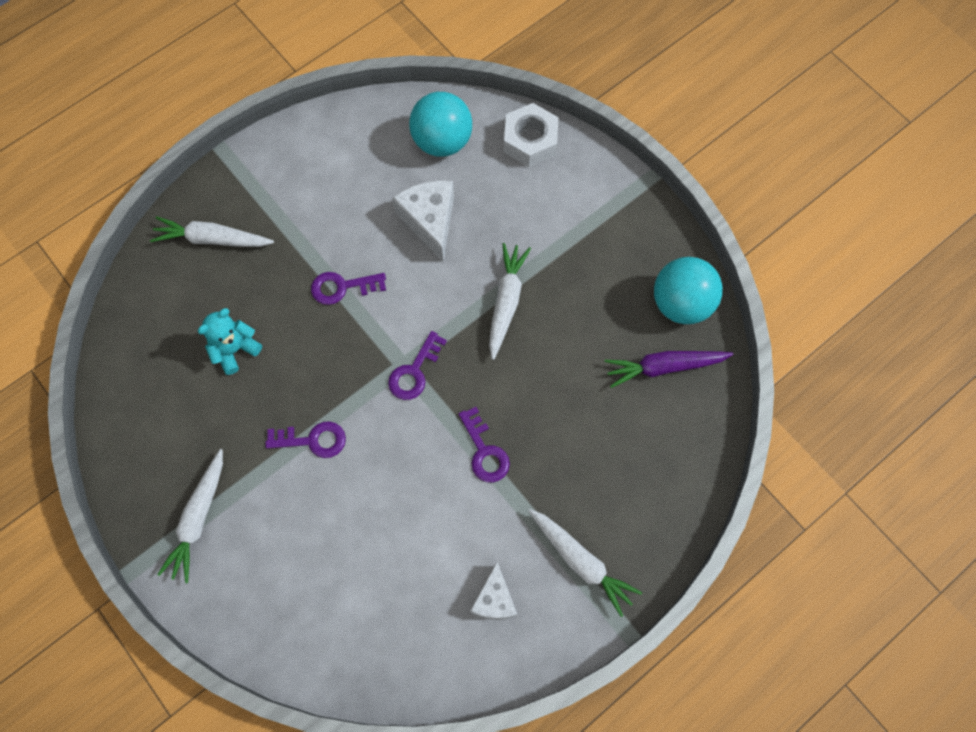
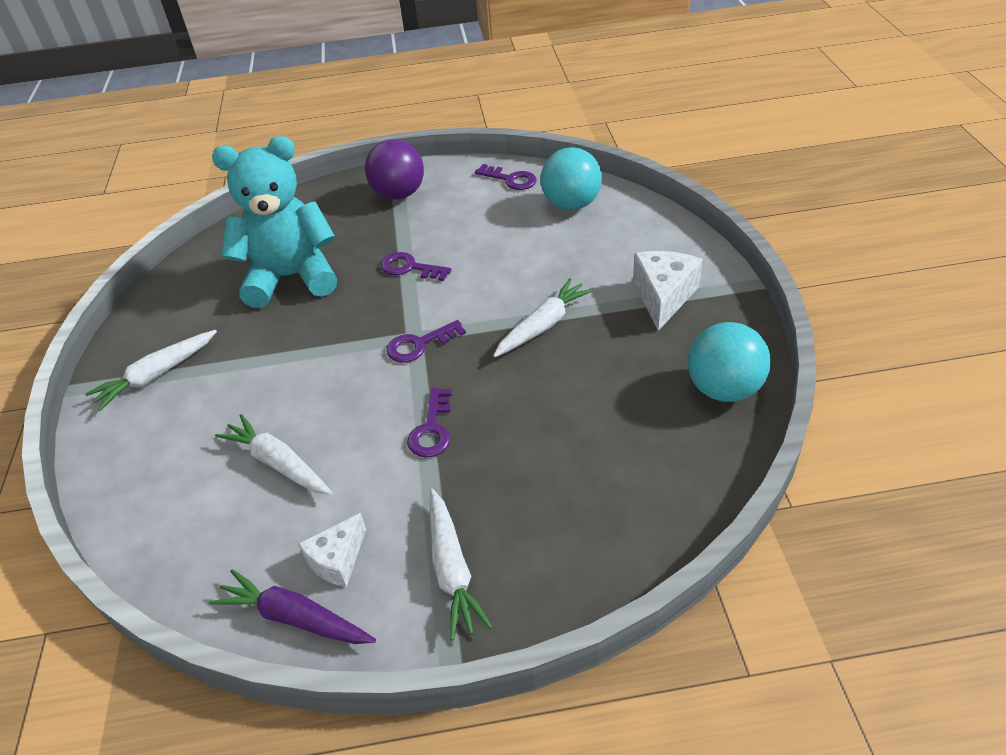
camera: 35 degrees right, 25 degrees down
white carrot [150,216,274,247] -> white carrot moved to [215,414,332,495]
turquoise teddy bear [197,308,262,375] -> turquoise teddy bear [212,136,337,308], size x2.14
purple key [265,421,346,458] -> purple key moved to [475,164,537,190]
white cheese [392,180,454,262] -> white cheese moved to [633,251,703,331]
white nut [504,103,559,167] -> none
purple carrot [605,351,734,388] -> purple carrot moved to [209,569,376,644]
none -> purple ball [365,139,424,200]

